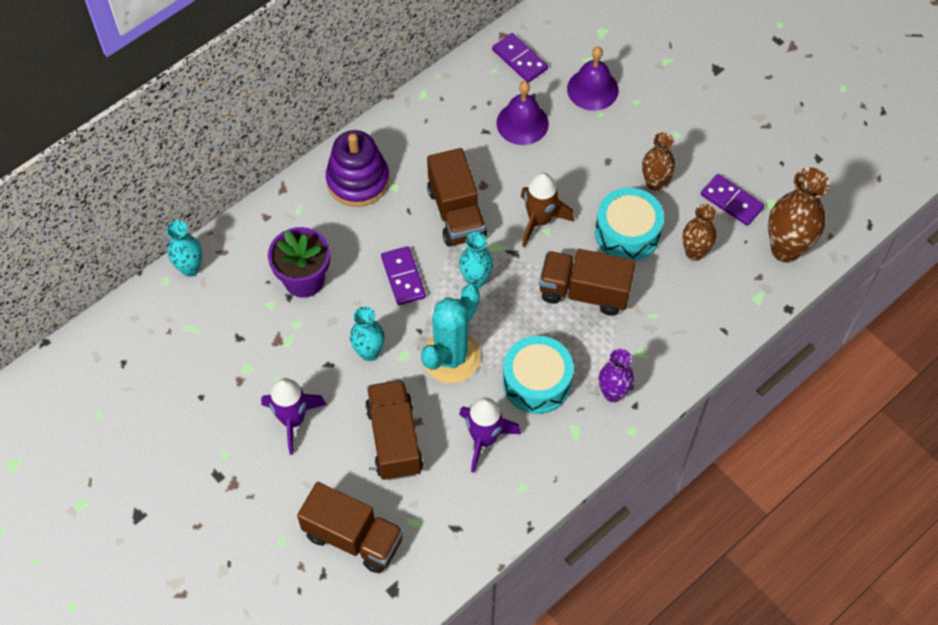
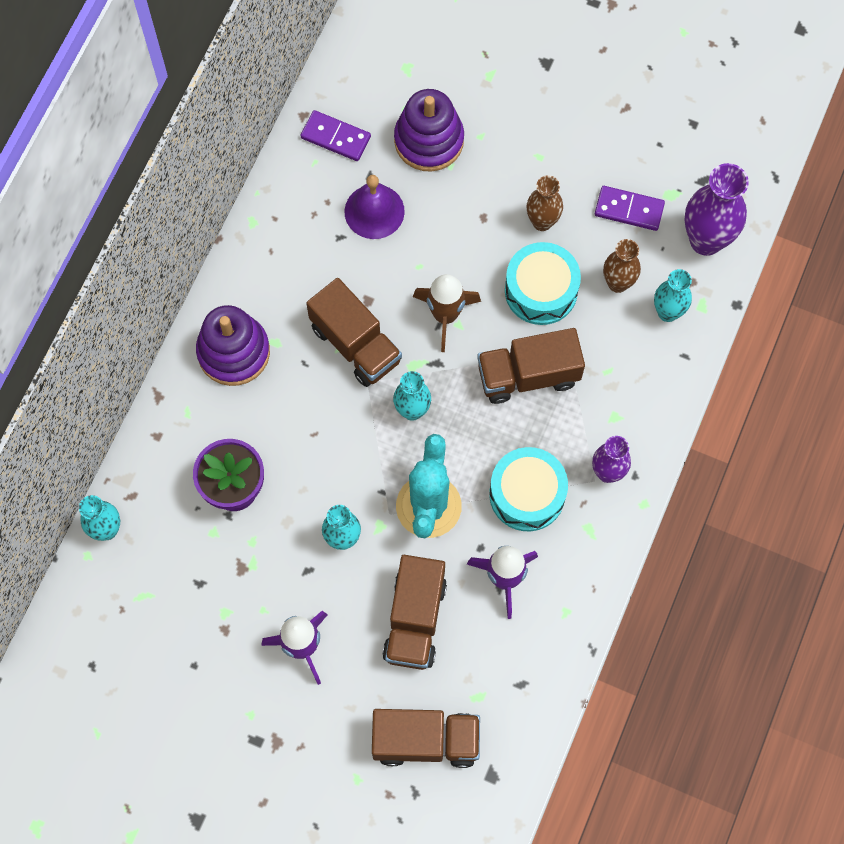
camera: 25 degrees left, 10 degrees up
brown truck [365,380,423,480] -> brown truck turned 135 degrees counterclockwise [382,555,447,670]
purple domino [381,246,426,305] -> none
purple bell [567,47,619,111] -> purple stacking toy [394,89,464,172]
brown vase [768,167,830,263] -> purple vase [685,163,749,256]
none -> turquoise vase [654,269,692,322]

